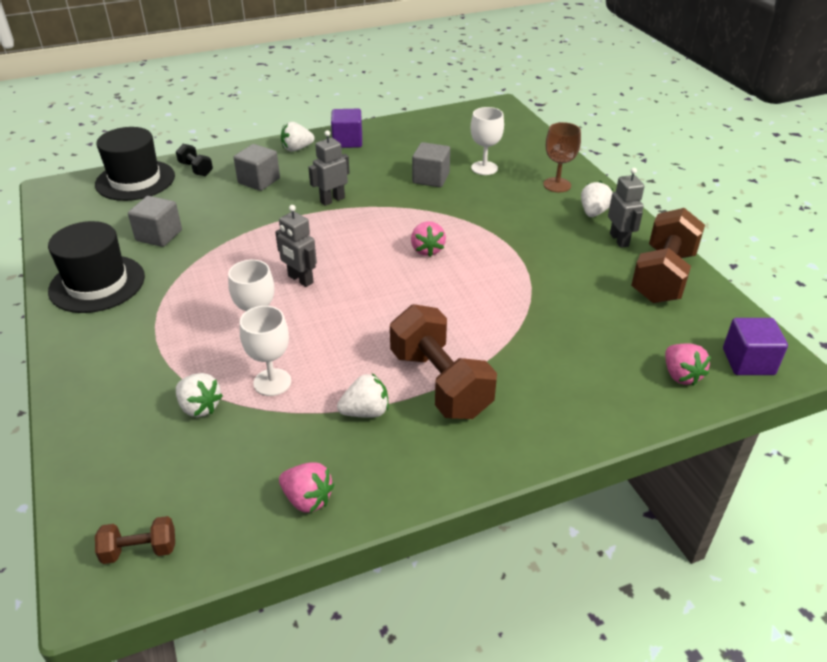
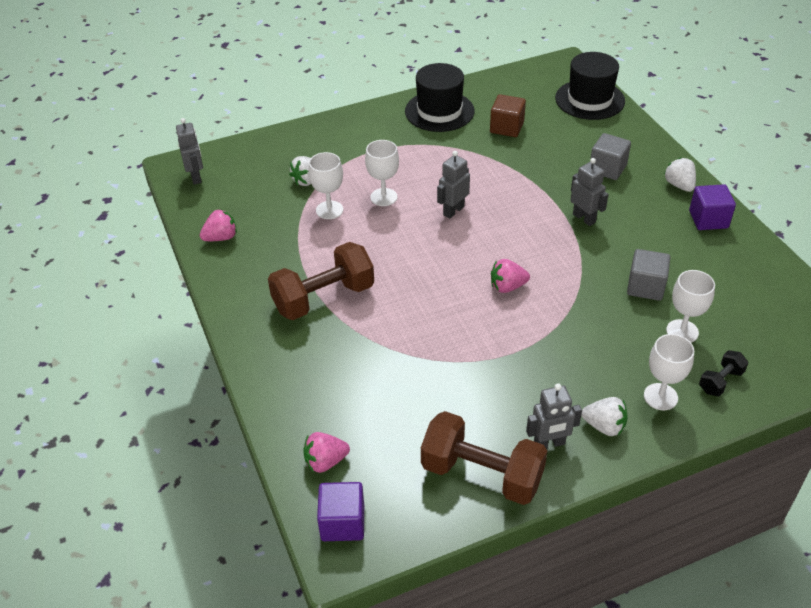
camera: 90 degrees right, 5 degrees up
brown dumbbell [95,516,175,564] -> grey robot [176,118,203,184]
grey cube [128,196,182,247] -> brown cube [490,94,526,137]
black dumbbell [176,144,213,176] -> black dumbbell moved to [699,350,748,396]
pink strawberry [279,462,334,513] -> pink strawberry turned 150 degrees counterclockwise [200,209,237,241]
white strawberry [337,374,389,418] -> none
brown goblet [543,122,581,192] -> white goblet [644,334,694,410]

